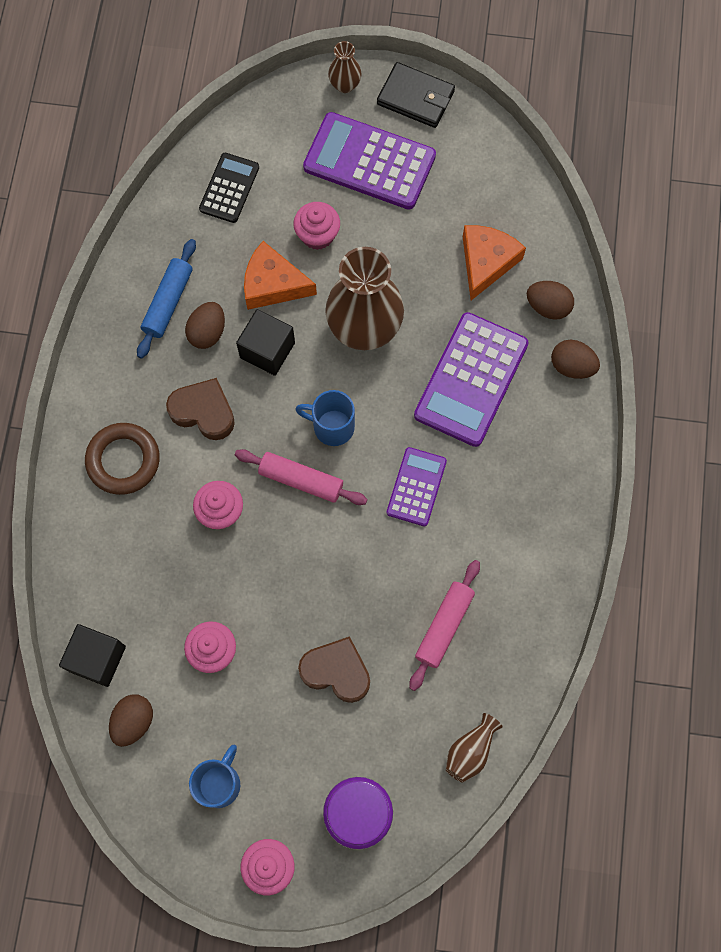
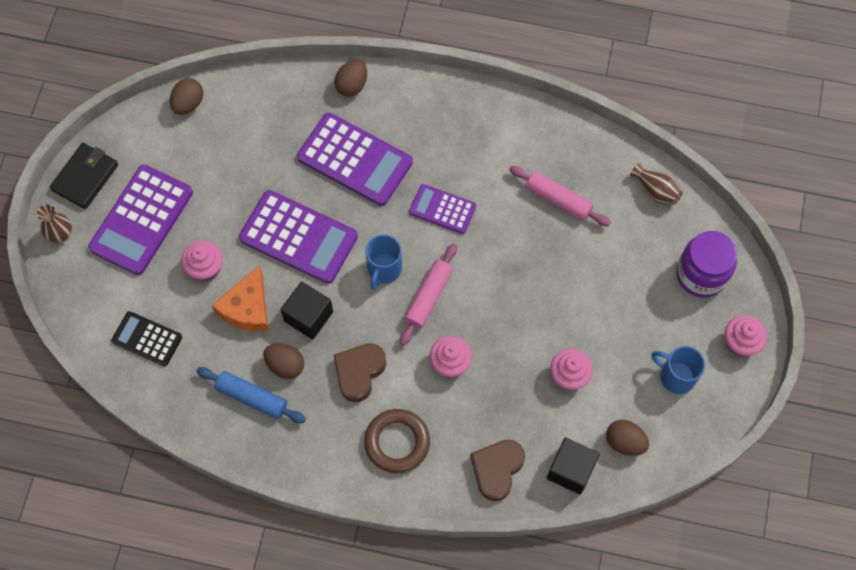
camera: 85 degrees left, 5 degrees down
brown heart [298,636,370,703] -> brown heart moved to [470,440,525,501]
brown vase [325,247,404,350] -> purple calculator [239,190,358,284]
orange cheese [463,225,526,300] -> none
brown egg [527,281,574,320] -> brown egg moved to [170,78,203,115]

